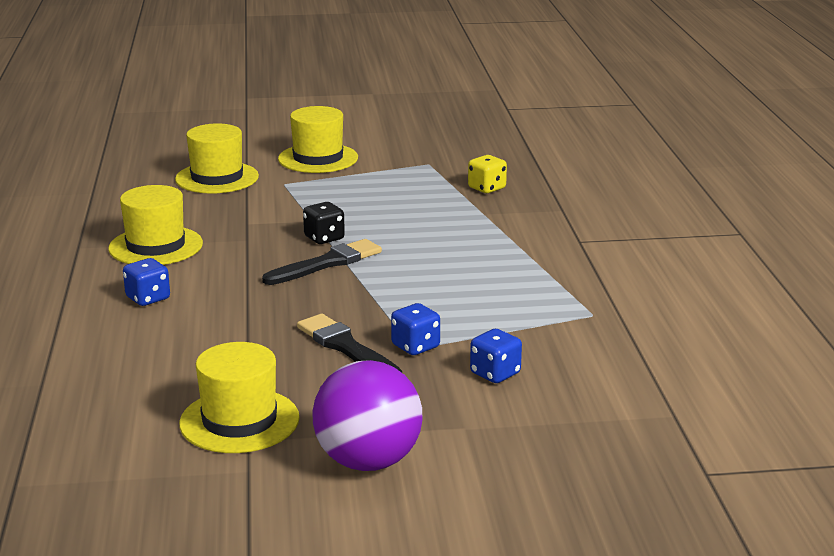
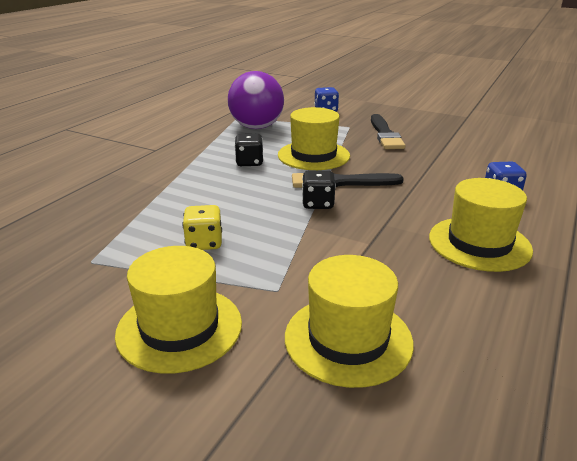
camera: 145 degrees left, 5 degrees up
yellow hat [179,342,300,453] -> yellow hat moved to [278,107,350,170]
purple ball [312,360,423,471] -> purple ball moved to [228,71,284,129]
blue dice [391,303,440,355] -> none
yellow dice [468,155,507,193] -> yellow dice moved to [182,205,222,250]
none -> black dice [235,134,264,166]

